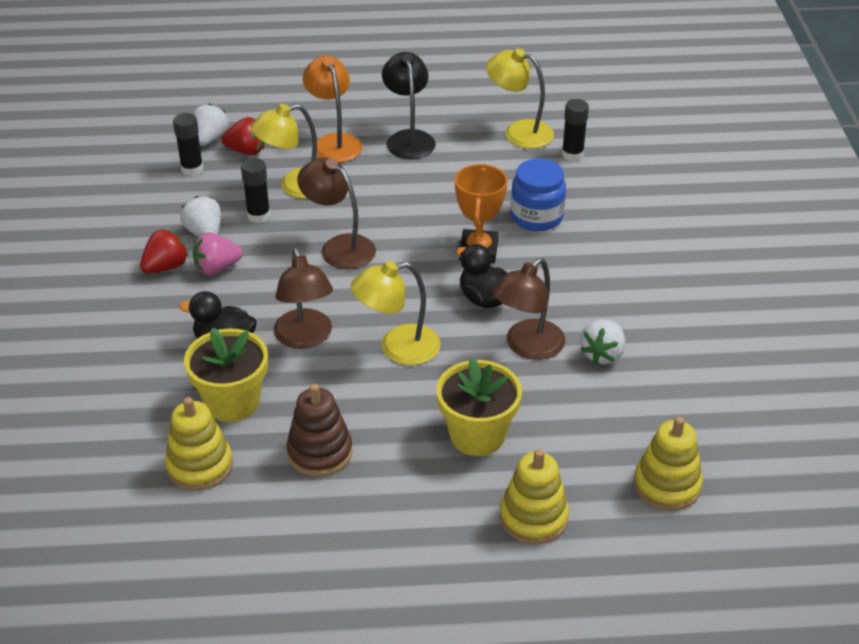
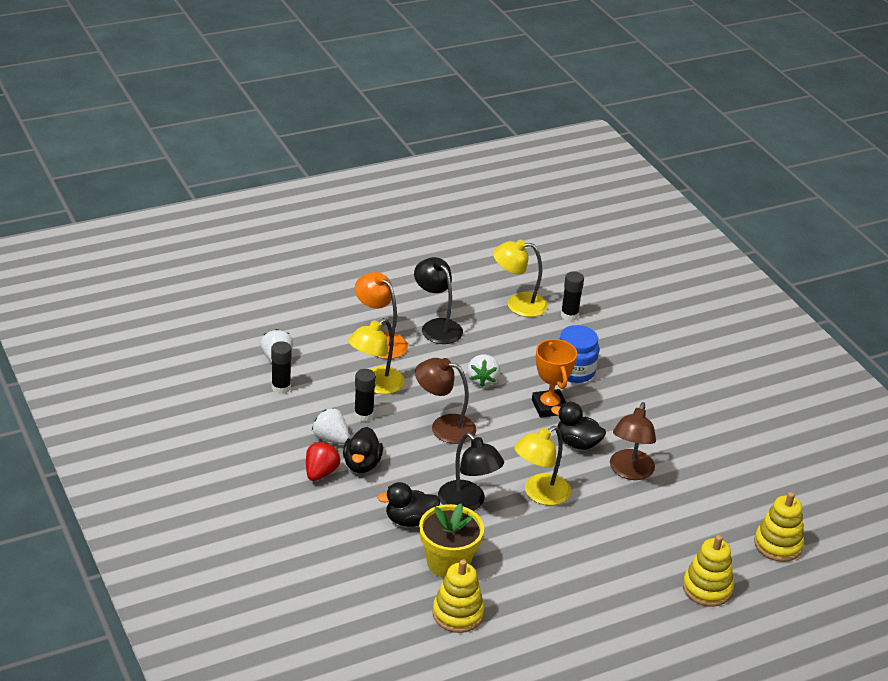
camera: 25 degrees left, 5 degrees down
pink strawberry [193,232,243,275] -> black duck [343,427,383,473]
red strawberry [221,117,265,156] -> none
brown lamp [274,247,333,349] -> black lamp [438,433,504,511]
brown stacking toy [286,384,353,477] -> none
yellow flower pot [436,357,522,456] -> none
white strawberry [580,320,625,365] -> white strawberry moved to [467,354,500,387]

